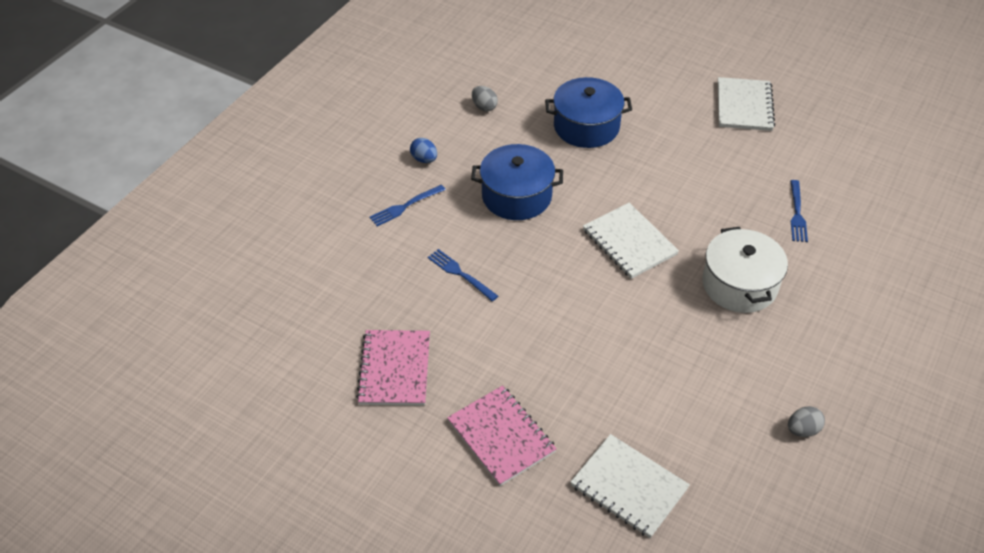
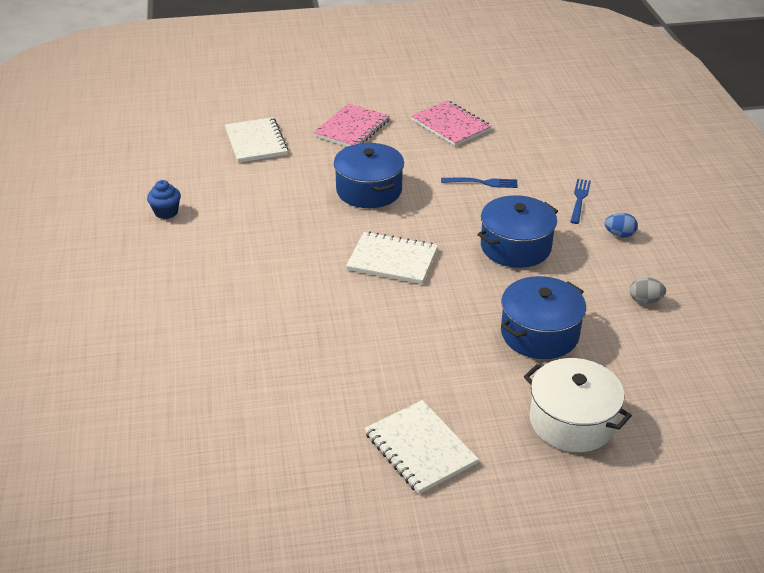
camera: 140 degrees right, 10 degrees down
pink notebook [447,385,557,486] -> pink notebook turned 75 degrees counterclockwise [313,103,390,147]
white notebook [570,434,690,538] -> white notebook turned 75 degrees clockwise [225,117,288,163]
white pot [702,227,788,313] -> white pot moved to [524,358,632,452]
grey egg [788,406,825,437] -> blue cupcake [147,180,181,219]
blue fork [790,180,808,242] -> none
none -> blue pot [334,143,404,208]

